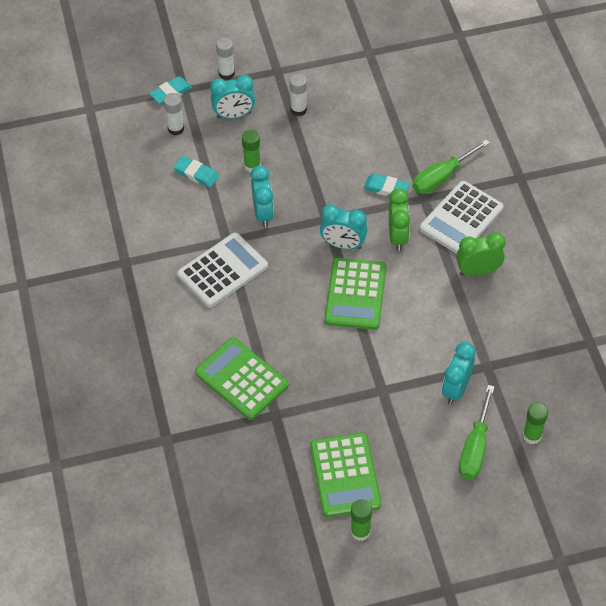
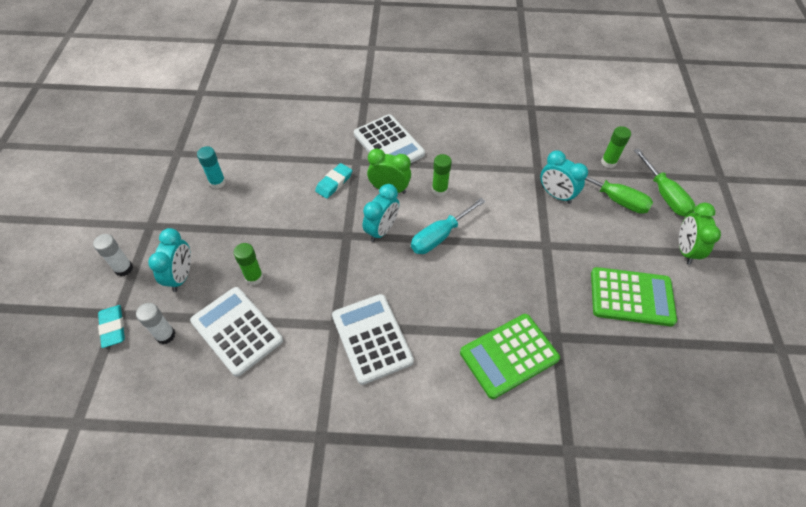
camera: 75 degrees left, 0 degrees up
turquoise eraser [174,156,219,188] -> white calculator [190,287,283,377]
turquoise clock [250,166,274,227] -> none
white glue stick [289,74,307,116] -> none
green calculator [324,258,386,330] -> turquoise screwdriver [411,198,486,254]
green glue stick [351,499,372,541] -> green glue stick moved to [432,154,452,196]
green screwdriver [413,139,490,194] -> green screwdriver moved to [634,149,695,217]
green clock [456,232,505,276] -> green clock moved to [679,203,721,265]
none -> turquoise glue stick [197,146,226,189]

